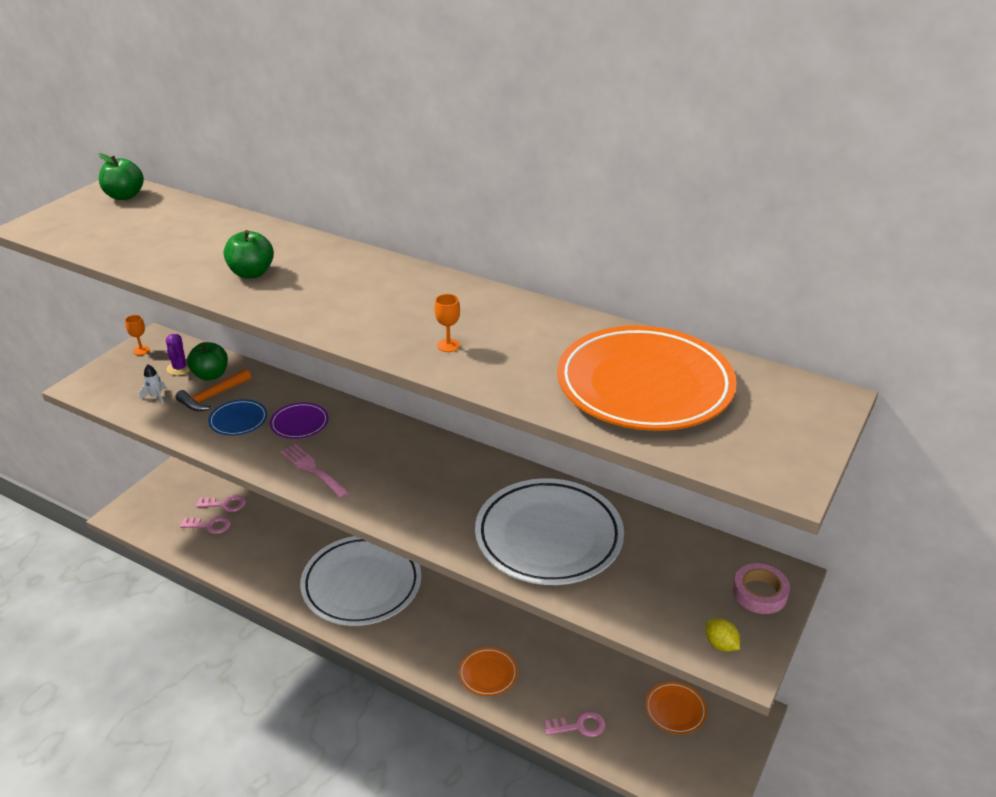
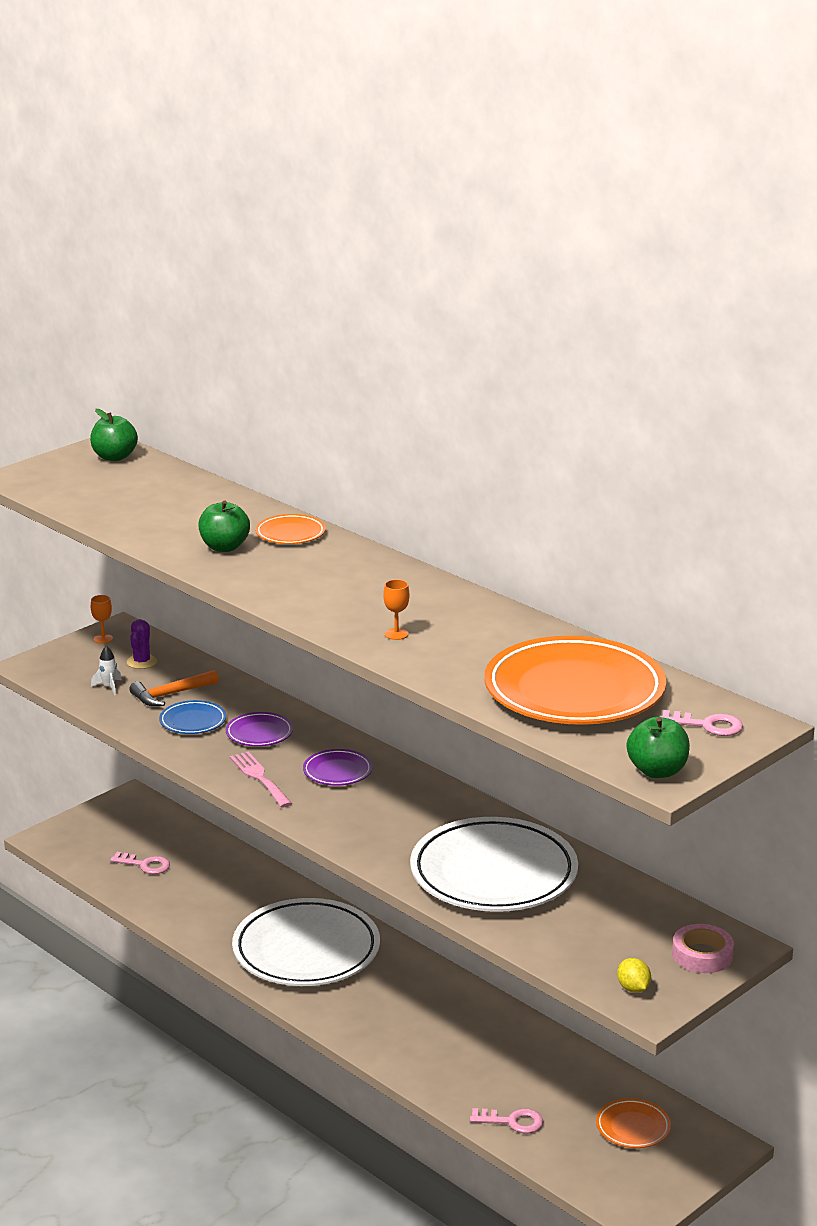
camera: 15 degrees right, 10 degrees down
green apple [187,342,228,381] -> green apple moved to [627,717,690,778]
pink key [196,495,246,512] -> pink key moved to [660,710,743,736]
orange plate [459,647,518,696] -> orange plate moved to [255,514,326,544]
none -> purple plate [303,749,372,786]

